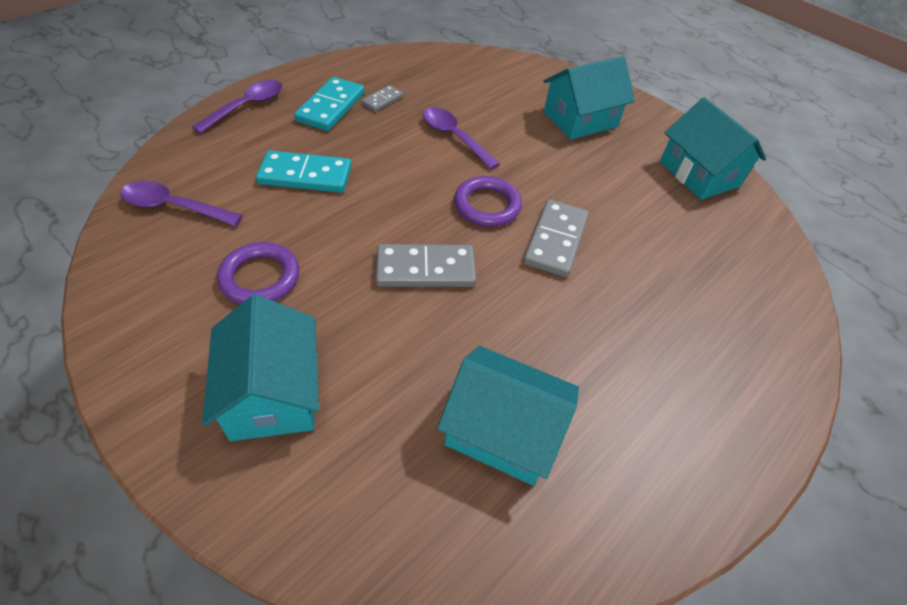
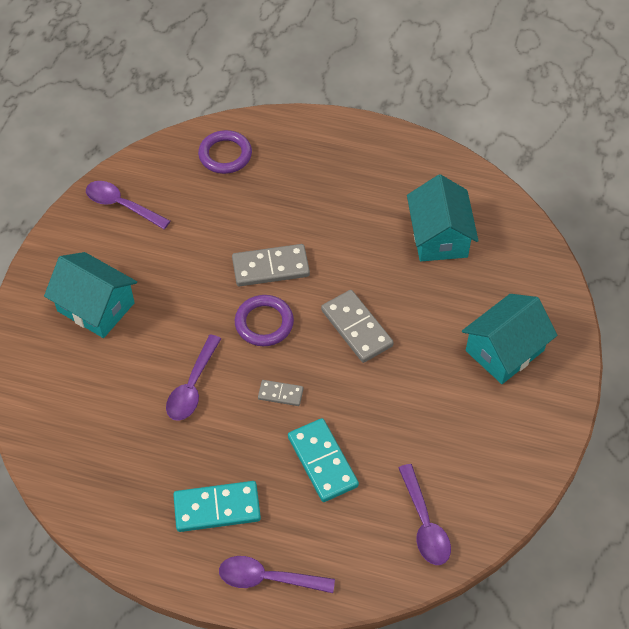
camera: 115 degrees left, 5 degrees up
purple ring [217,242,299,304] -> purple ring moved to [198,130,252,174]
grey domino [361,85,403,112] -> grey domino moved to [258,380,303,406]
turquoise house [660,97,766,200] -> purple spoon [86,181,170,229]

